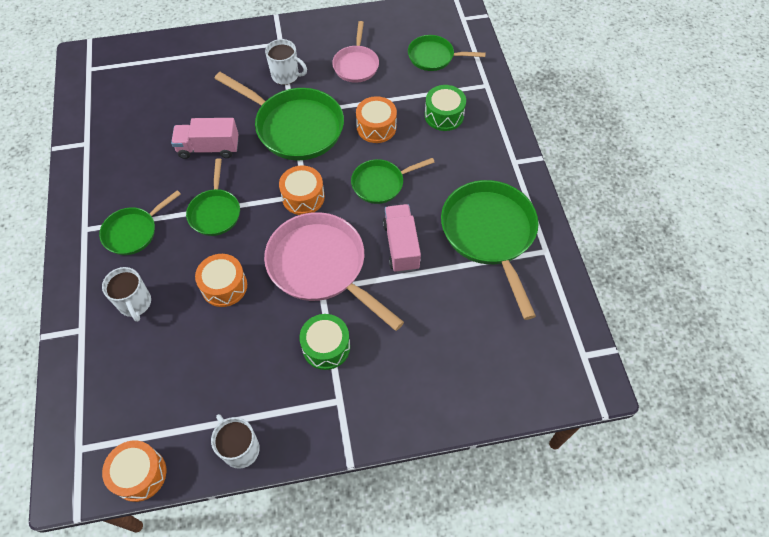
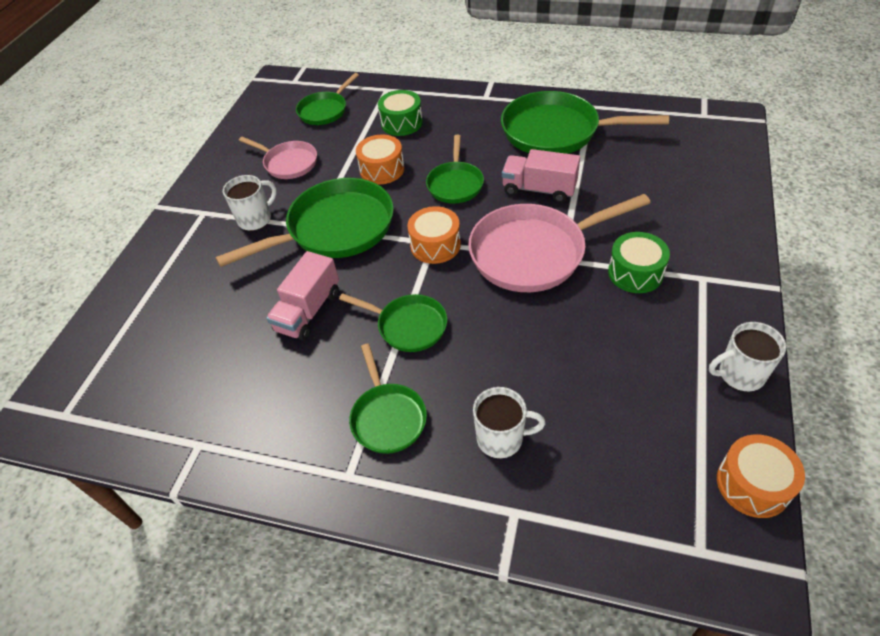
camera: 60 degrees left, 10 degrees down
orange drum [195,254,247,307] -> none

